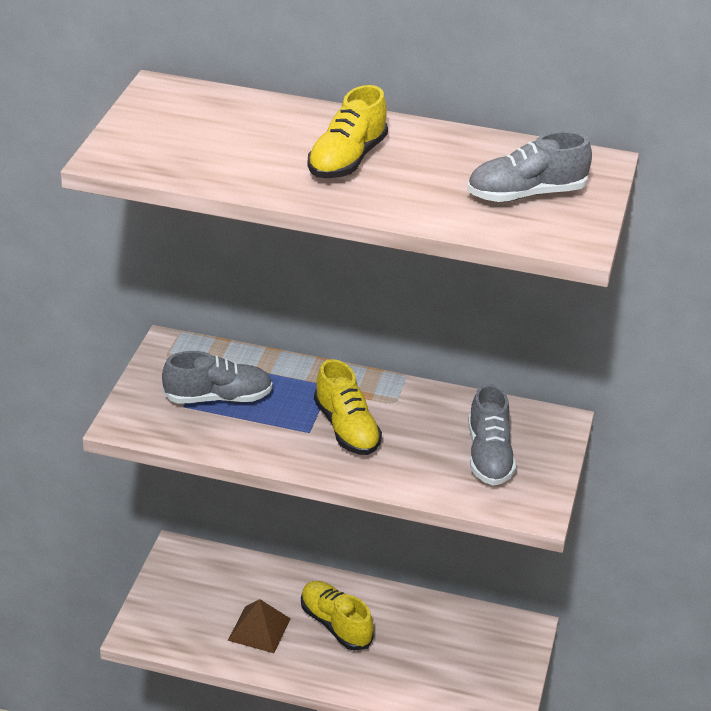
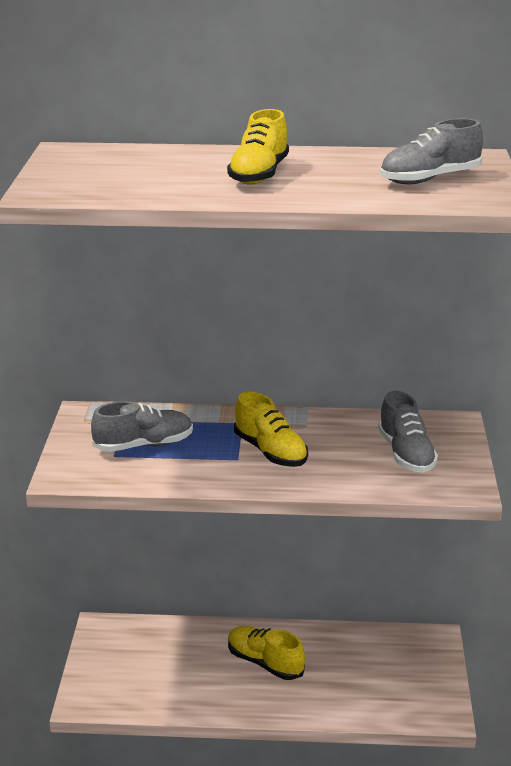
camera: 10 degrees left, 10 degrees down
brown pyramid [228,599,291,653] -> none

